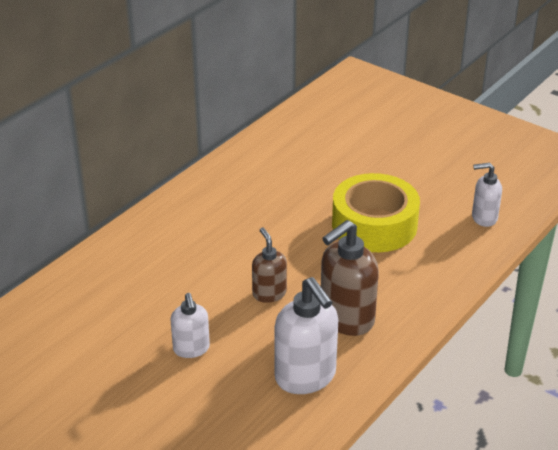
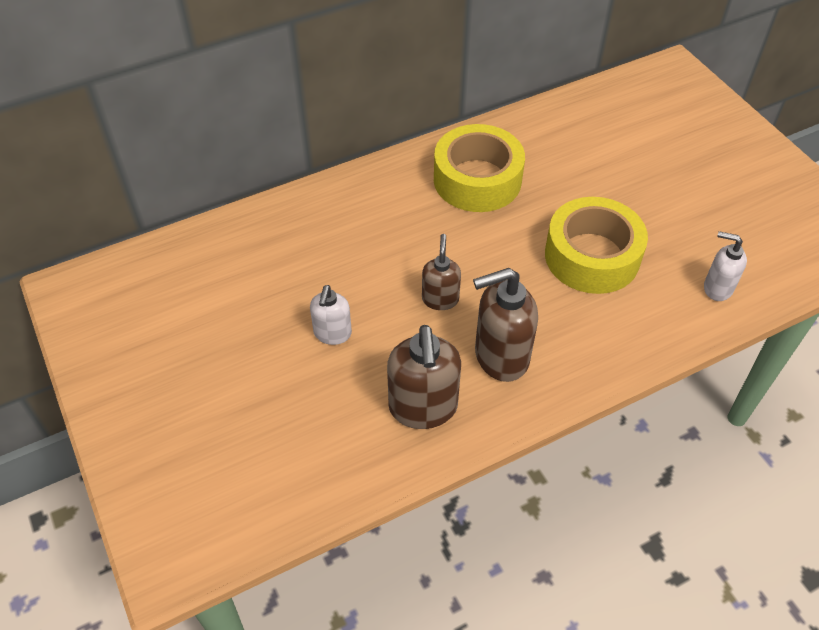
camera: 25 degrees right, 15 degrees up
white soap dispenser [274,277,338,394] -> brown soap dispenser [387,325,461,429]
none -> yellow tape [434,124,525,212]

